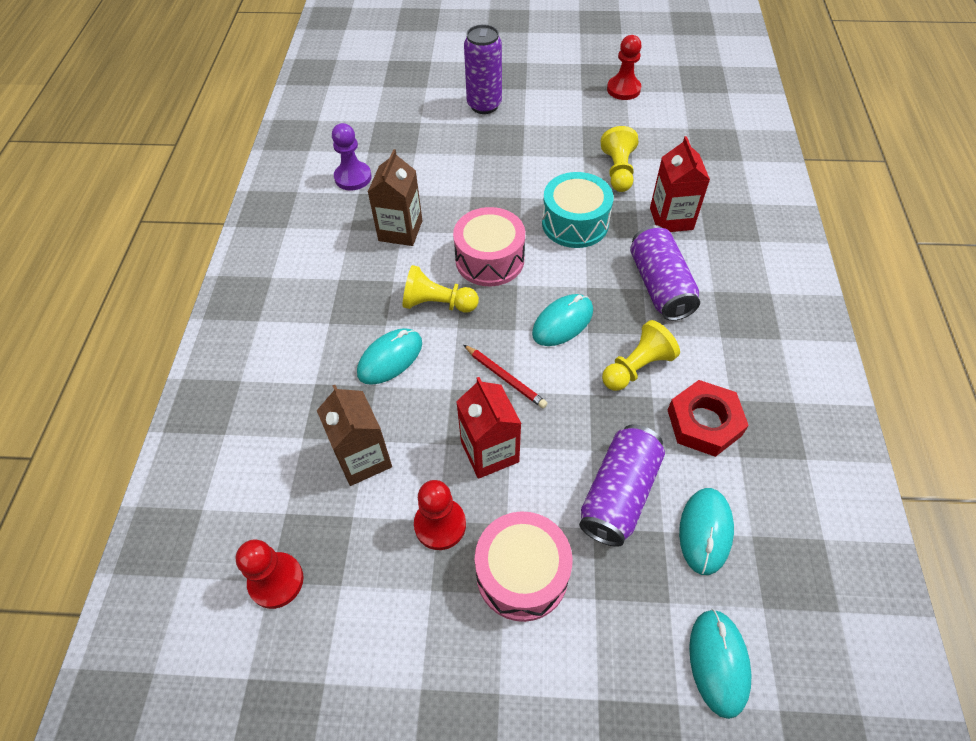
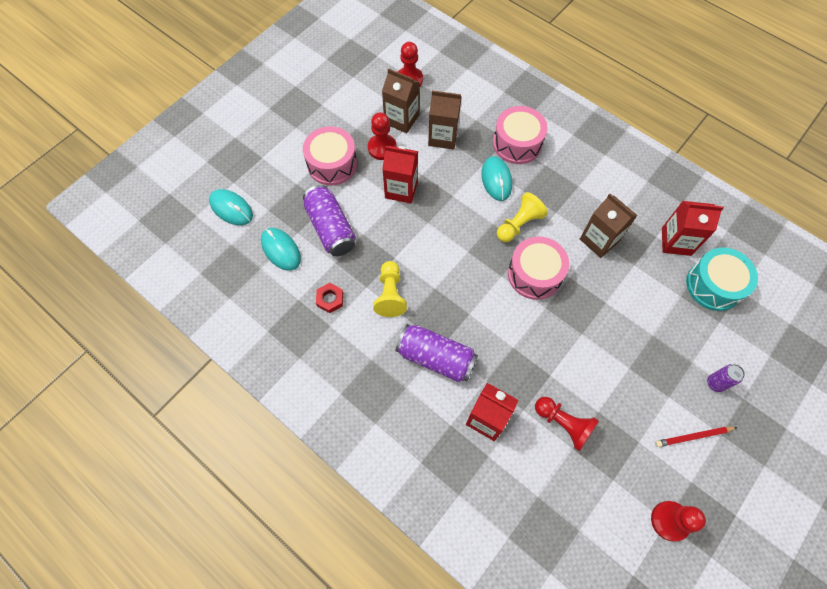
camera: 125 degrees right, 10 degrees up
purple pawn [332,123,372,191] -> red carton [662,201,724,256]
purple can [464,24,502,114] -> purple can [707,364,745,392], size x0.54
red pencil [464,345,548,409] -> red pencil moved to [655,427,737,447]
turquoise mouse [532,294,593,346] -> none
turquoise drum [542,172,614,248] -> turquoise drum moved to [686,247,758,311]
yellow pawn [601,126,638,192] -> red pawn [535,397,599,451]
red nut [668,380,749,457] -> red nut [316,283,343,313], size x0.58
none -> brown carton [382,68,420,133]
none -> pink drum [493,106,548,164]

